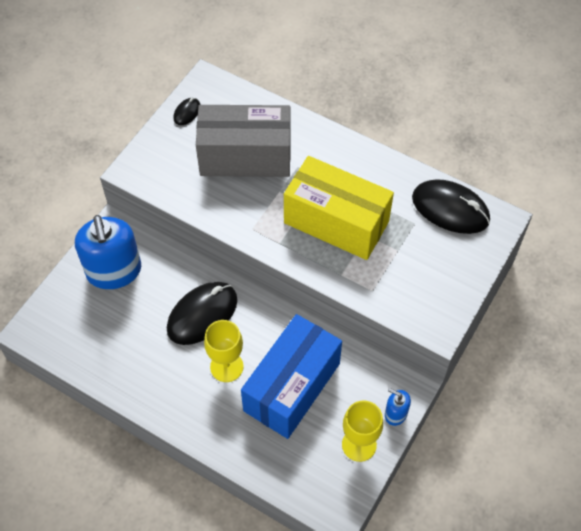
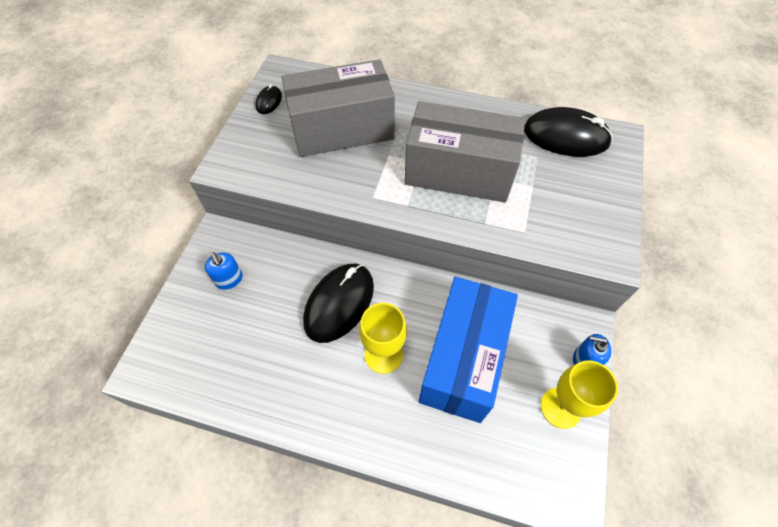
camera: 15 degrees left, 0 degrees up
blue soap dispenser [75,215,141,289] -> blue soap dispenser [205,252,242,290], size x0.45
yellow box [284,156,394,260] -> grey box [404,101,525,202]

